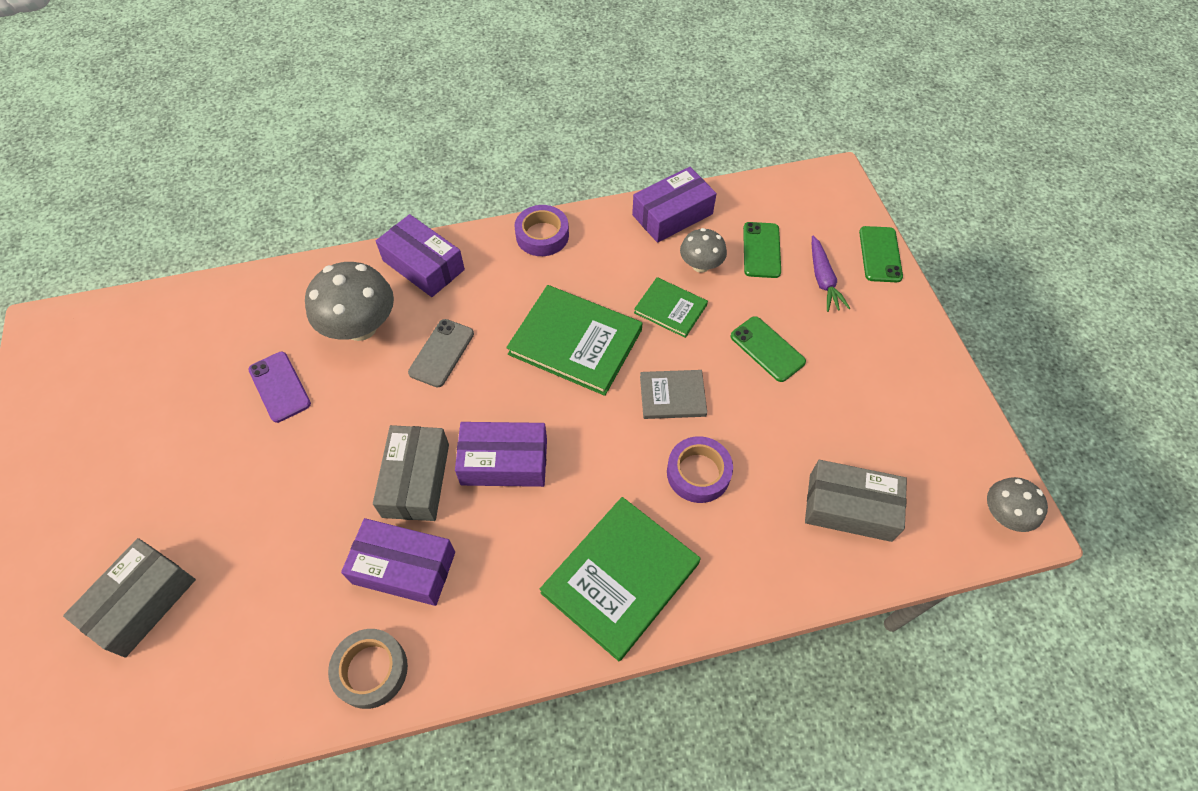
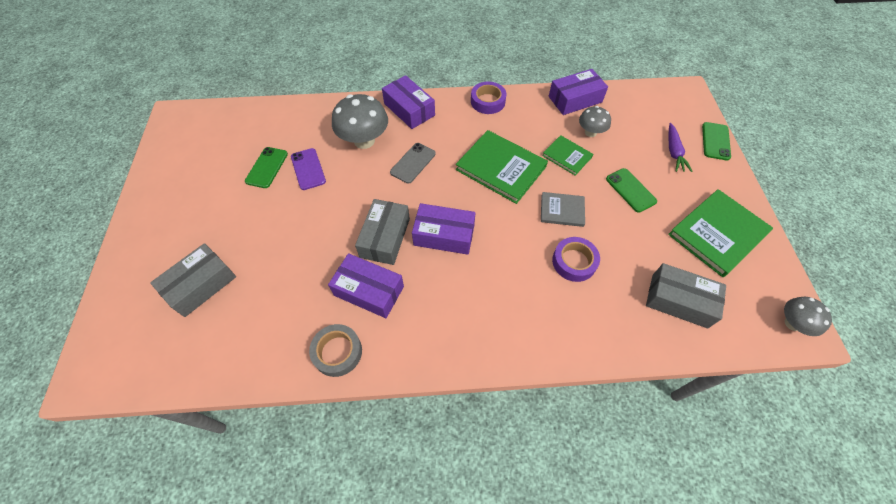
camera: 10 degrees right, 0 degrees up
green book [540,497,700,661] -> green book moved to [668,189,773,277]
green phone [743,222,781,278] -> green phone moved to [245,147,288,188]

